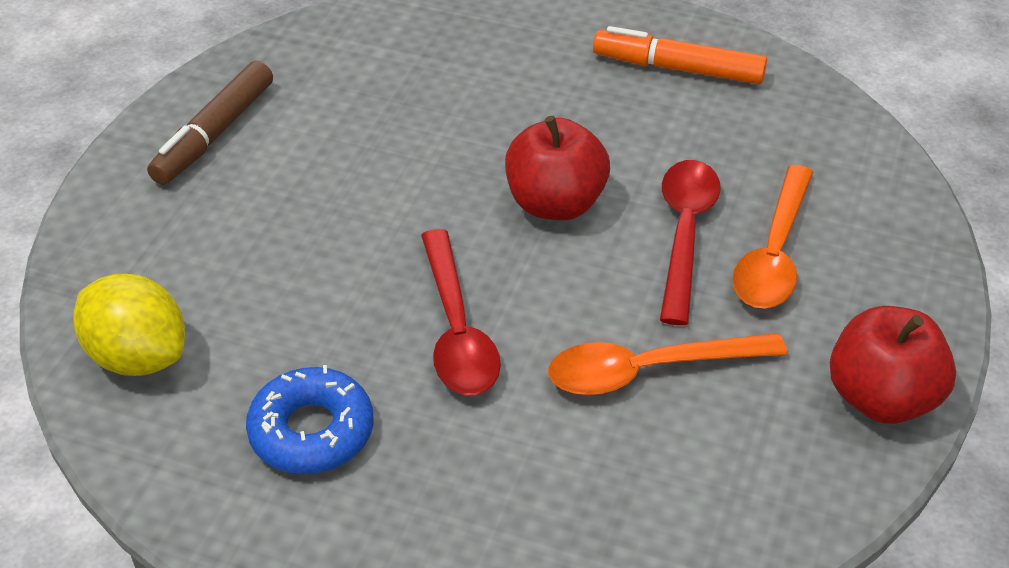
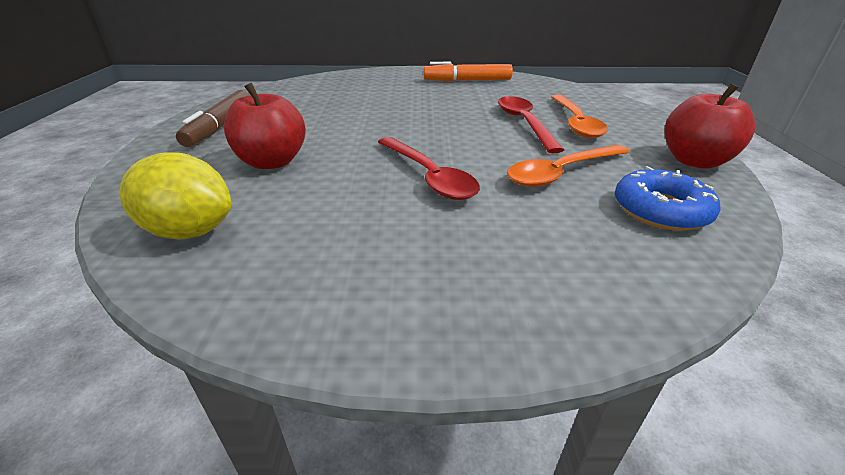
camera: 20 degrees left, 10 degrees down
blue donut [246,365,374,474] -> blue donut moved to [615,166,720,231]
red apple [505,116,610,220] -> red apple moved to [224,83,306,169]

